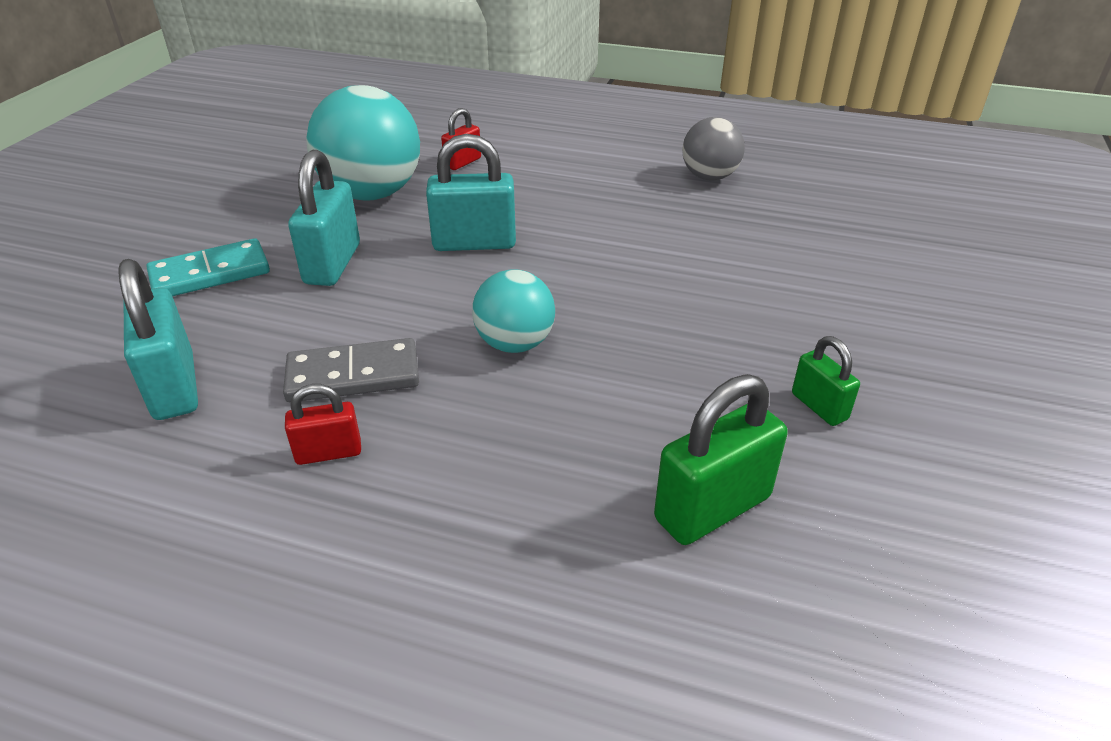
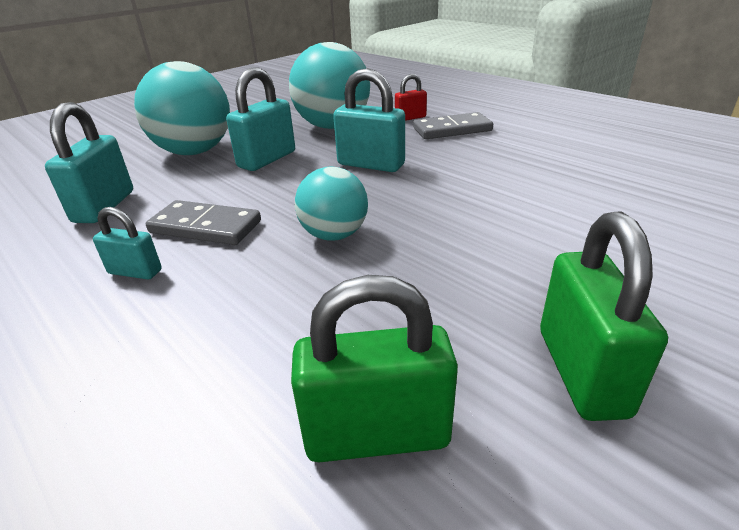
camera: 30 degrees right, 5 degrees down
turquoise domino [147,238,270,296] -> turquoise ball [134,61,230,155]
red padlock [285,384,361,465] -> turquoise padlock [93,207,162,279]
grey ball [682,117,745,181] -> none
green padlock [792,336,860,426] -> green padlock [540,211,668,421], size x1.75
none -> grey domino [413,112,493,139]

